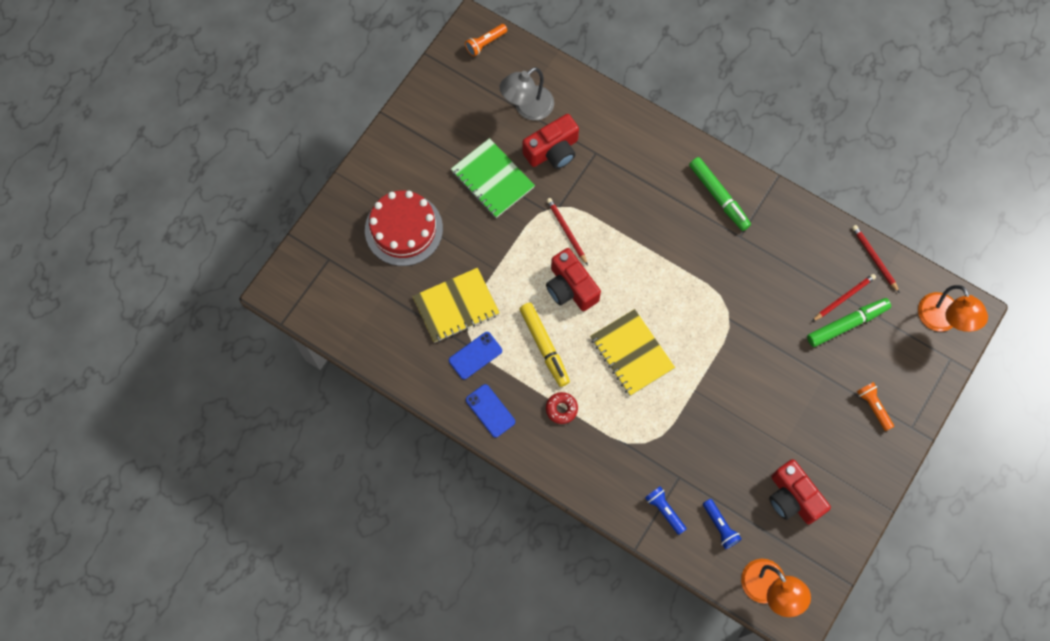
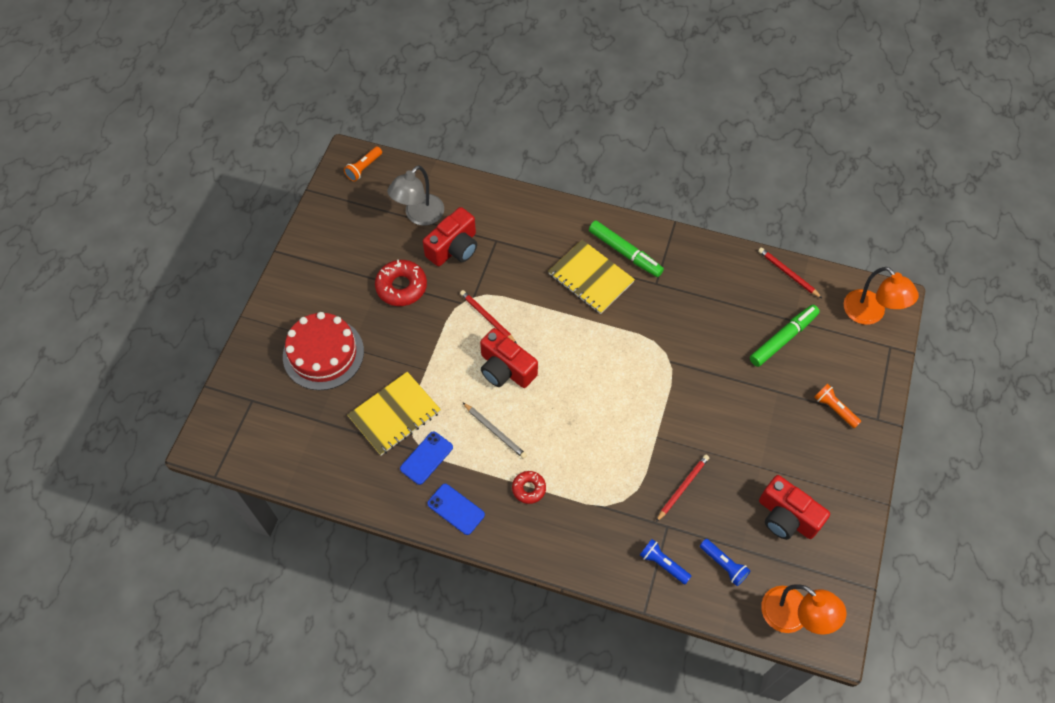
camera: 15 degrees left, 10 degrees down
green notebook [451,138,535,218] -> red donut [375,260,427,306]
yellow marker [519,303,570,387] -> grey pencil [462,402,527,459]
yellow notebook [590,309,675,396] -> yellow notebook moved to [548,240,635,314]
red pencil [812,274,876,321] -> red pencil moved to [656,454,709,522]

